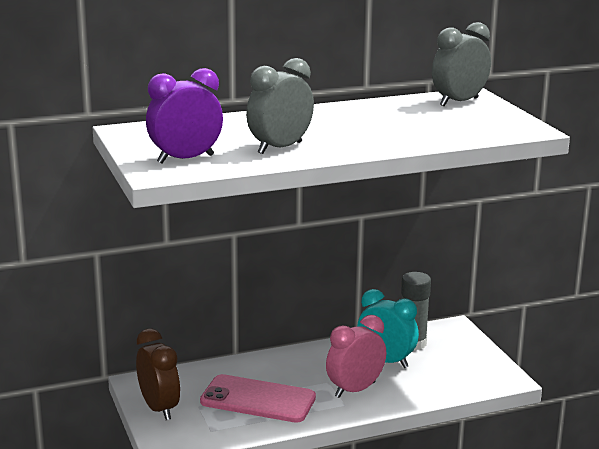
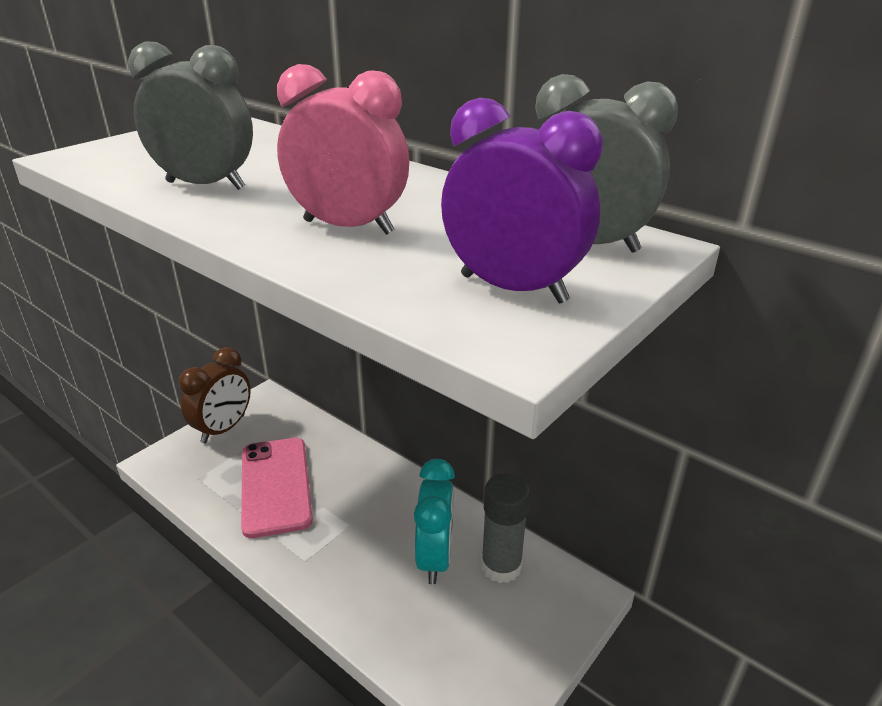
camera: 60 degrees right, 10 degrees up
purple clock [146,68,223,164] -> purple clock moved to [441,98,603,304]
pink clock [326,315,386,398] -> pink clock moved to [277,64,409,235]

